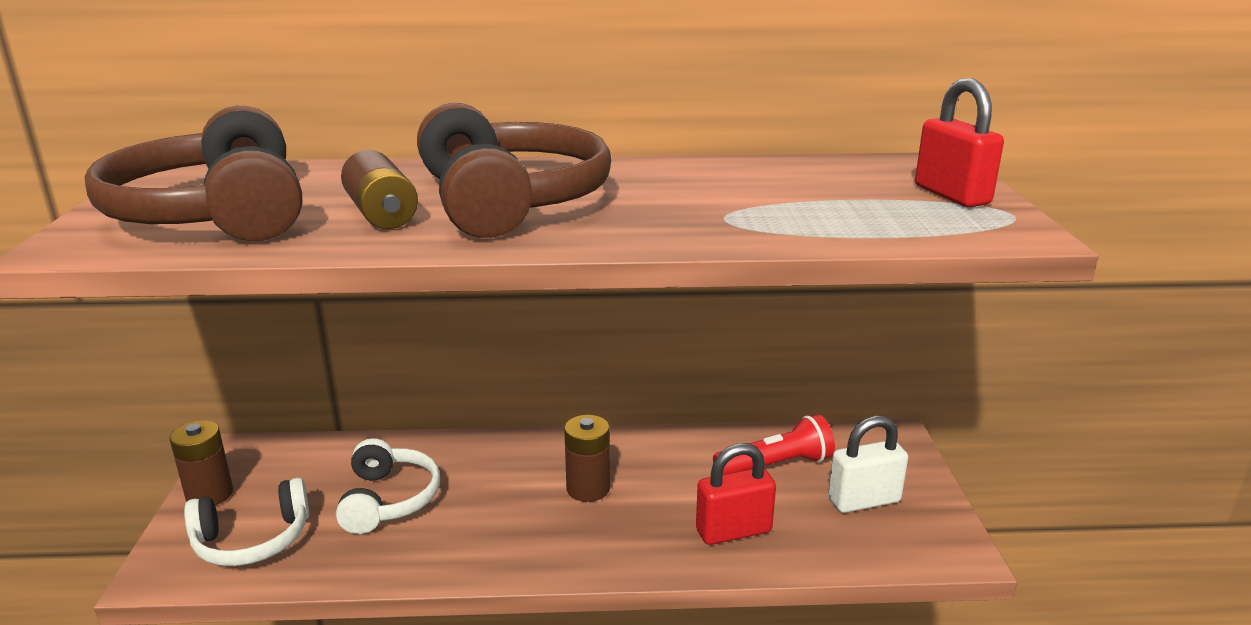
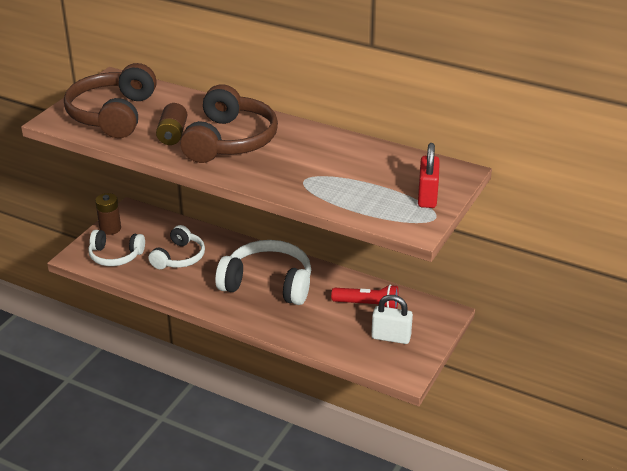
camera: 30 degrees right, 10 degrees up
brown battery [564,415,610,502] -> white headphones [215,240,311,305]
red padlock [696,443,776,545] -> none

